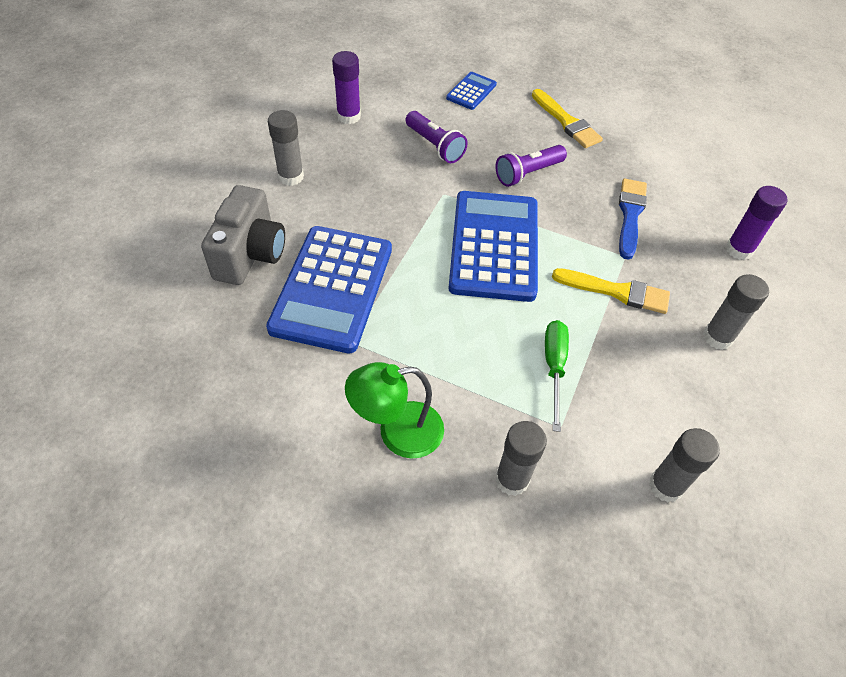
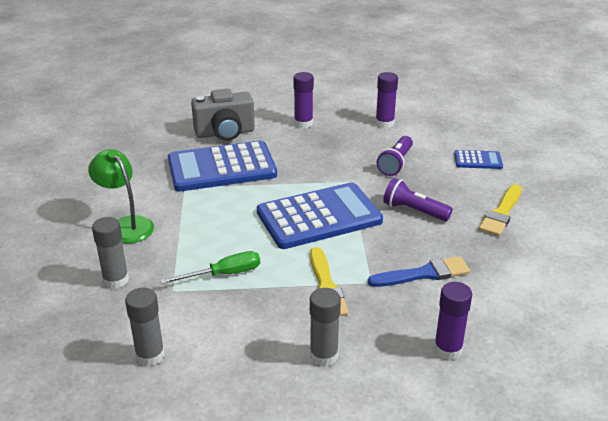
camera: 65 degrees right, 20 degrees down
grey glue stick [268,110,304,186] -> purple glue stick [293,72,314,128]

